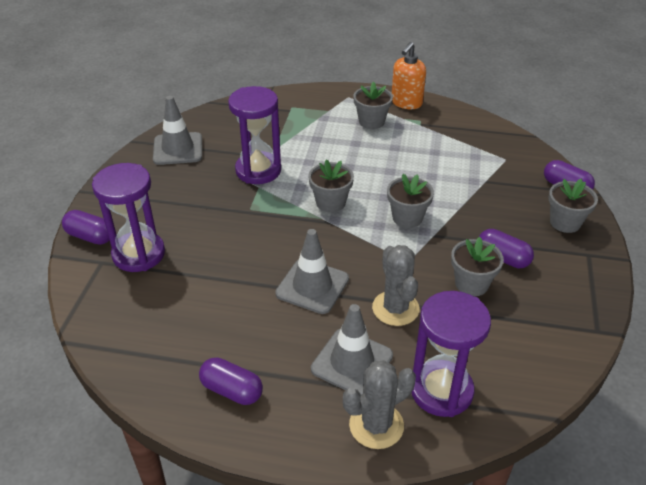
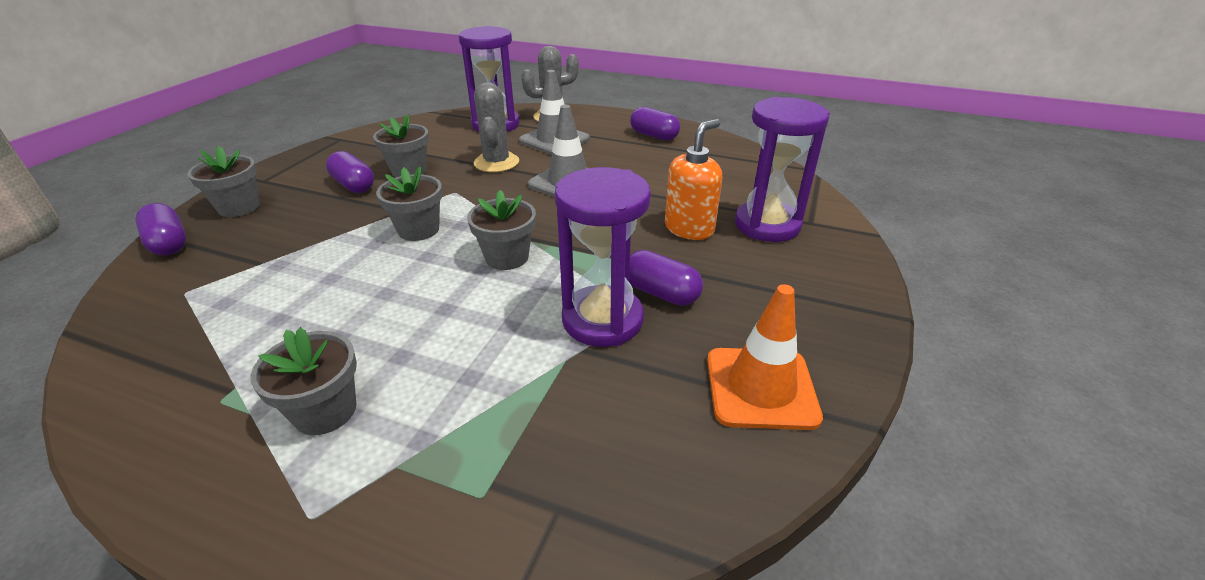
camera: 170 degrees left, 5 degrees down
purple capsule [62,210,110,245] -> purple capsule moved to [629,250,703,306]
grey traffic cone [153,96,202,165] -> orange traffic cone [707,284,823,430]
orange soap dispenser [392,42,426,109] -> orange soap dispenser moved to [665,119,723,240]

